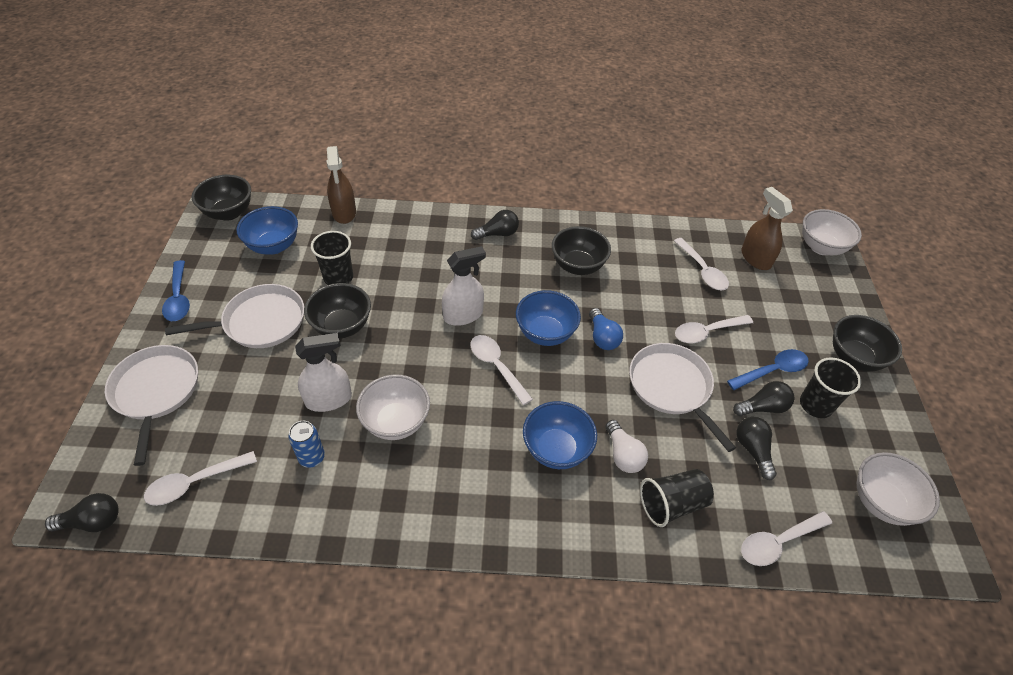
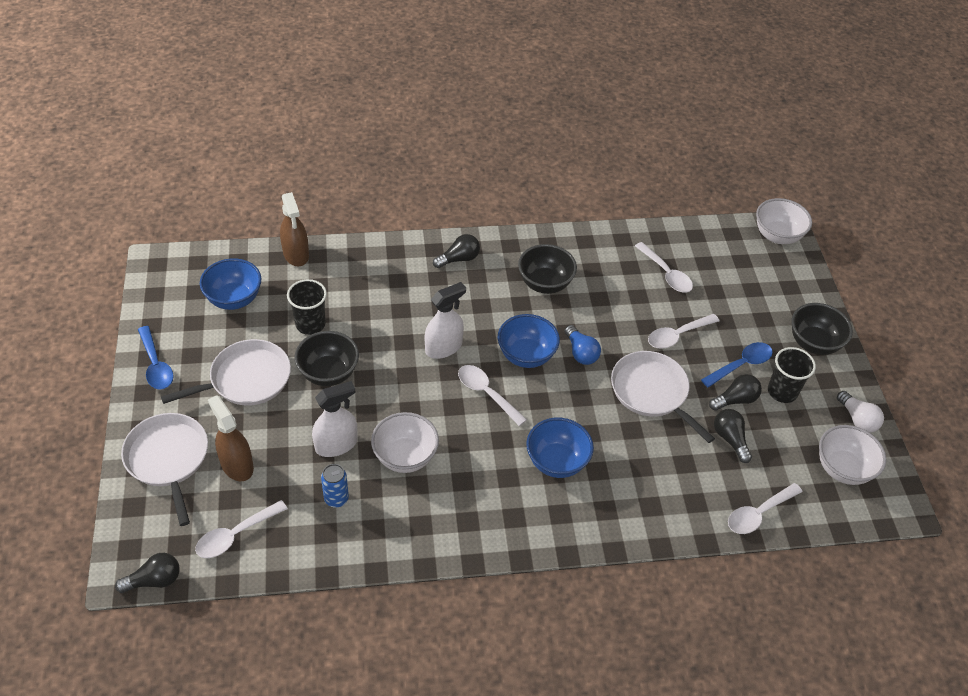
camera: 10 degrees left, 0 degrees up
black bowl [192,175,251,221] -> none
white light bulb [606,420,648,473] -> white light bulb moved to [837,391,884,433]
black cup [640,469,714,527] -> none
brown spray bottle [741,187,793,270] -> brown spray bottle moved to [208,395,254,481]

